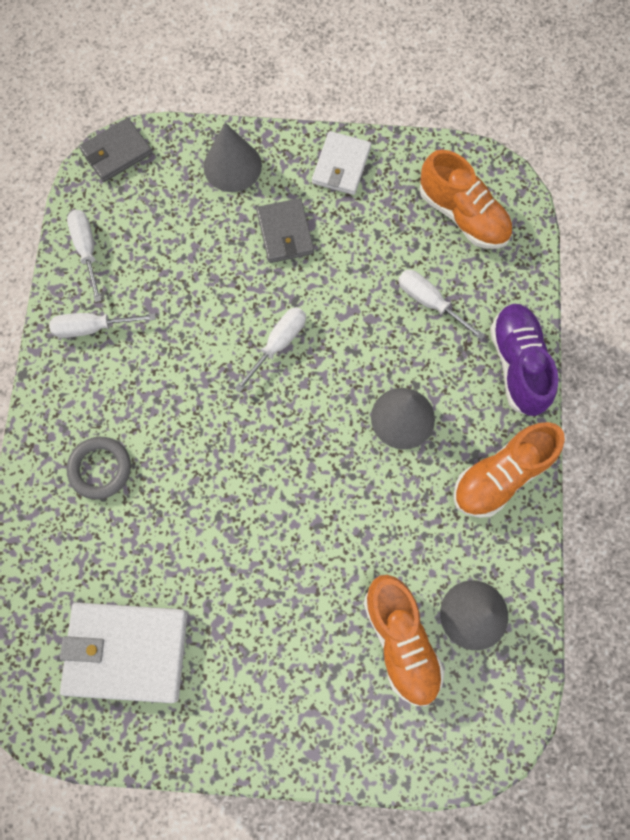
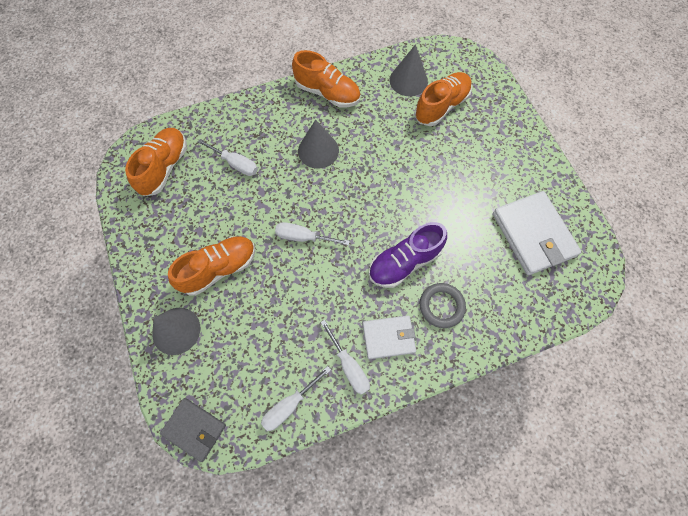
camera: 115 degrees left, 5 degrees down
grey wallet [256,198,314,263] -> orange shoe [168,236,255,296]
white wallet [312,131,371,195] -> white wallet moved to [363,316,416,359]
white screwdriver [398,270,485,340] -> white screwdriver turned 75 degrees counterclockwise [198,139,258,176]
purple shoe [490,304,559,417] -> purple shoe moved to [369,222,447,288]

